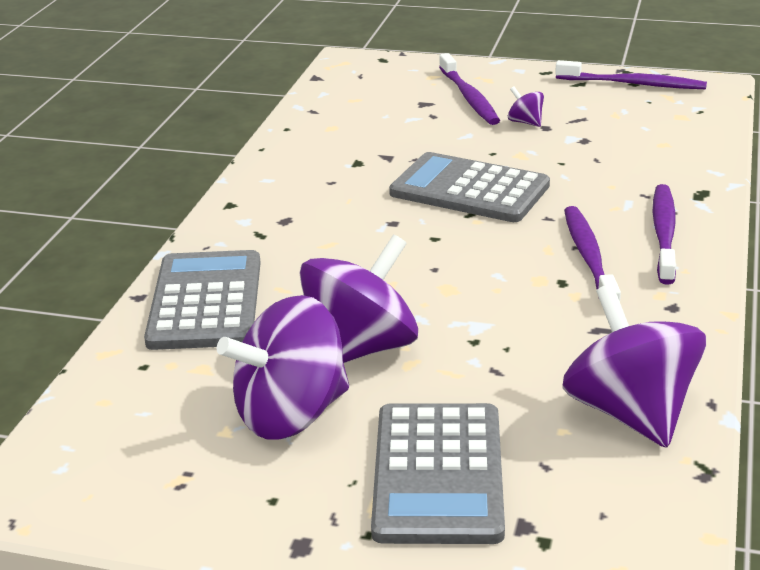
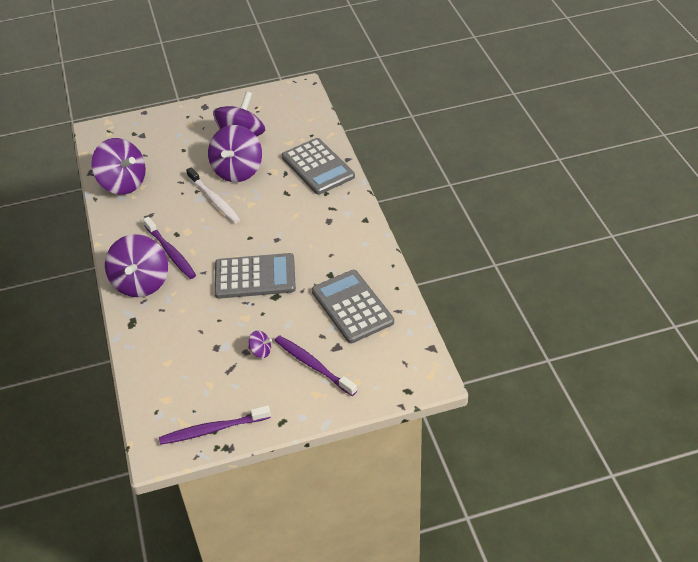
camera: 150 degrees right, 15 degrees up
grey calculator [371,403,505,544] -> grey calculator moved to [312,270,394,343]
purple toothbrush [653,184,676,285] -> purple spinning top [105,234,168,297]
none -> white toothbrush [186,167,241,223]

